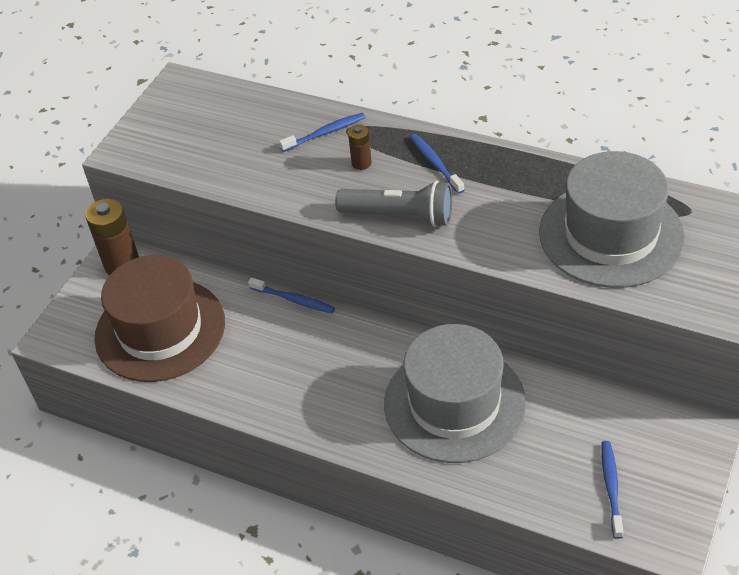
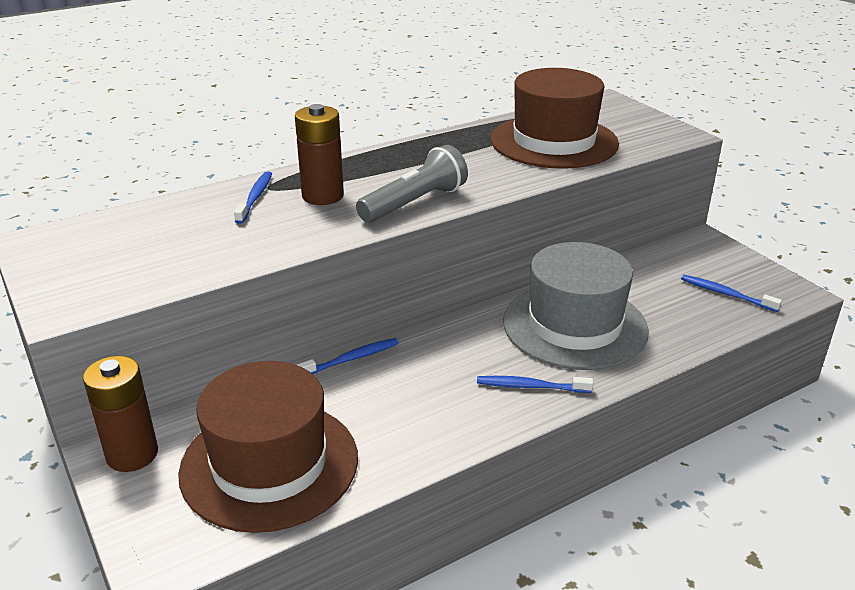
camera: 60 degrees left, 15 degrees down
brown battery [348,125,372,170] -> brown battery [295,104,344,205], size x1.90
blue toothbrush [410,134,464,194] -> blue toothbrush moved to [477,376,593,393]
grey hat [539,151,685,288] -> brown hat [491,68,619,169]

